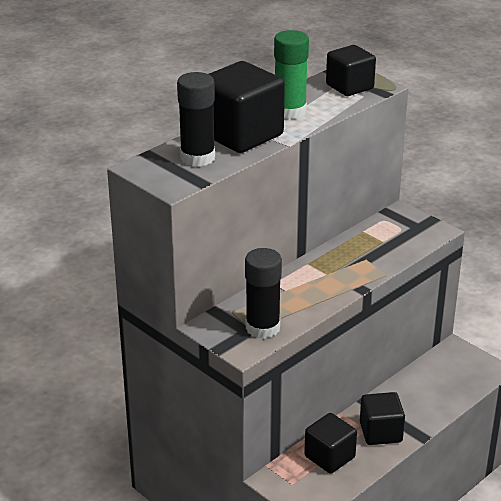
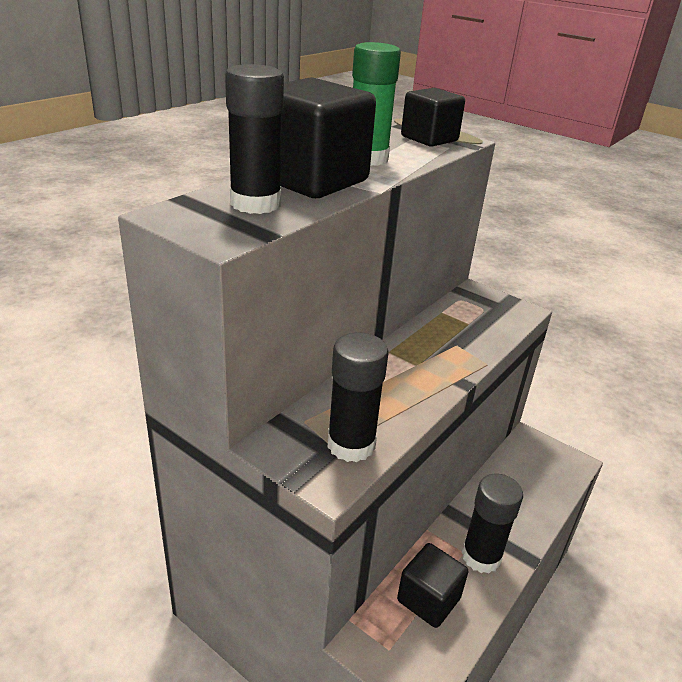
camera: 10 degrees left, 0 degrees up
black cube [360,392,405,445] -> black glue stick [462,474,523,573]

